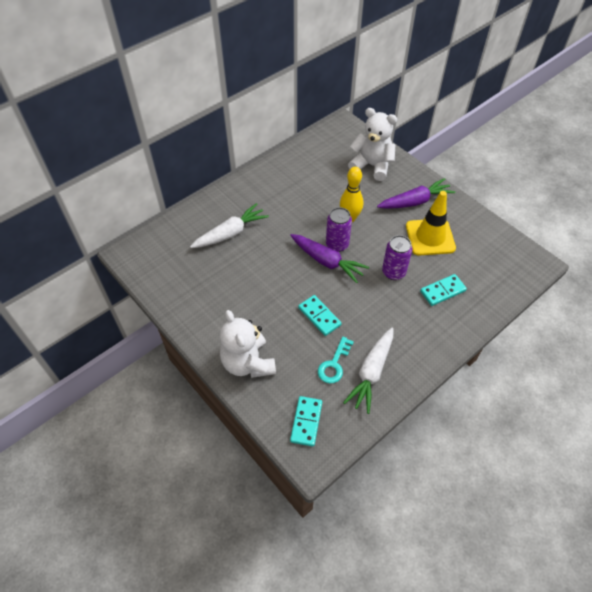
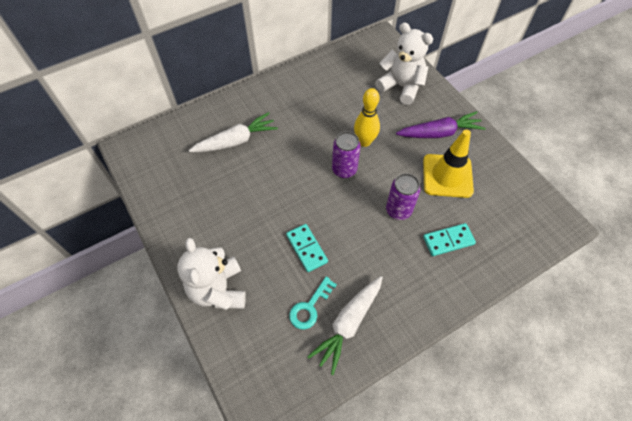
camera: 10 degrees right, 5 degrees up
purple carrot [290,234,369,283] -> none
turquoise domino [290,396,322,447] -> none

